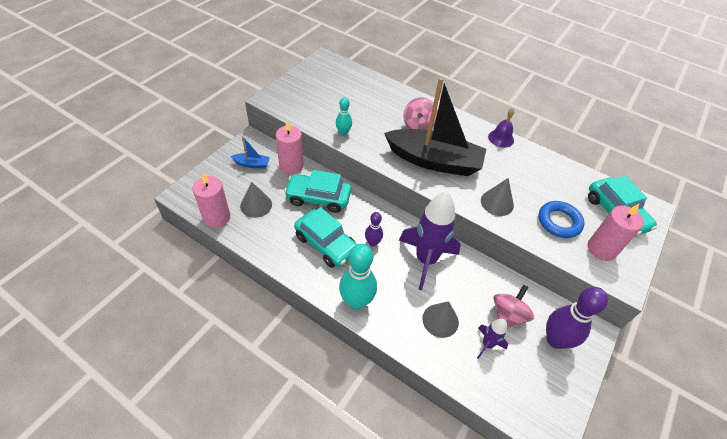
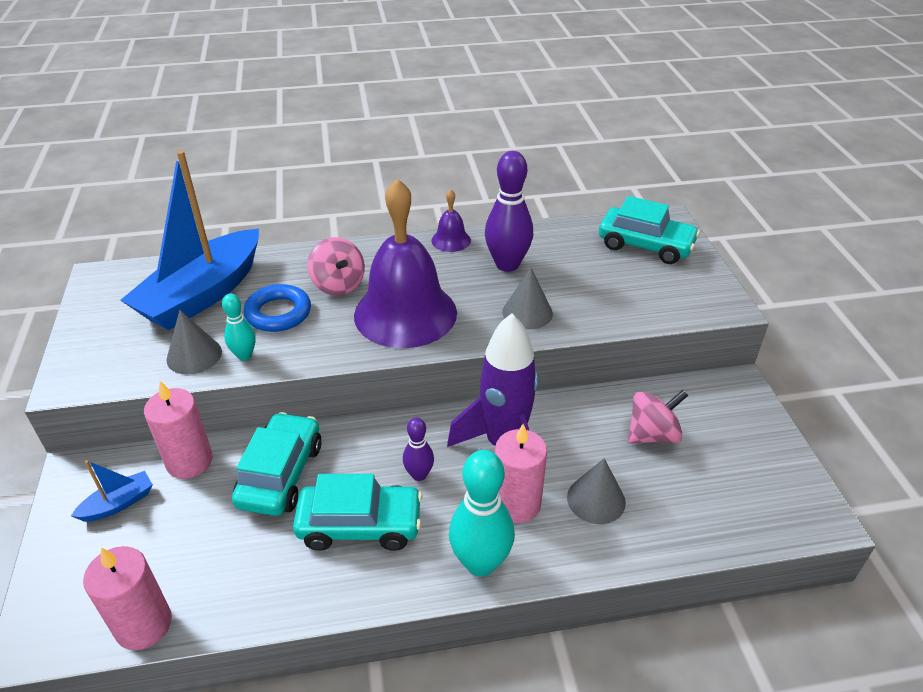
camera: 40 degrees left, 10 degrees down
grey cone [240,182,272,218] -> grey cone moved to [166,310,222,374]
turquoise car [284,170,351,213] -> turquoise car turned 135 degrees clockwise [232,412,322,516]
black boat [384,77,486,176] -> purple bell [354,178,457,348]
purple rocket [477,319,508,359] -> none
pink spinning top [494,285,534,328] -> pink spinning top turned 75 degrees clockwise [628,390,689,444]
blue ring [539,201,585,238] -> blue ring moved to [244,284,311,332]
purple bowling pin [546,287,608,349] -> purple bowling pin moved to [485,151,533,272]
pink candle [587,204,644,261] -> pink candle moved to [495,424,547,523]
none -> blue boat [120,150,259,330]

